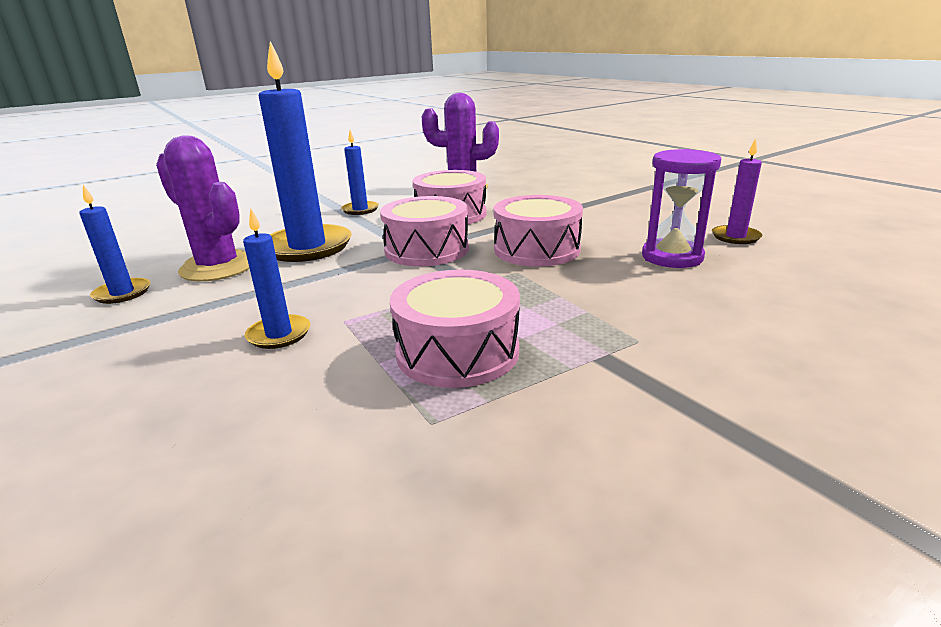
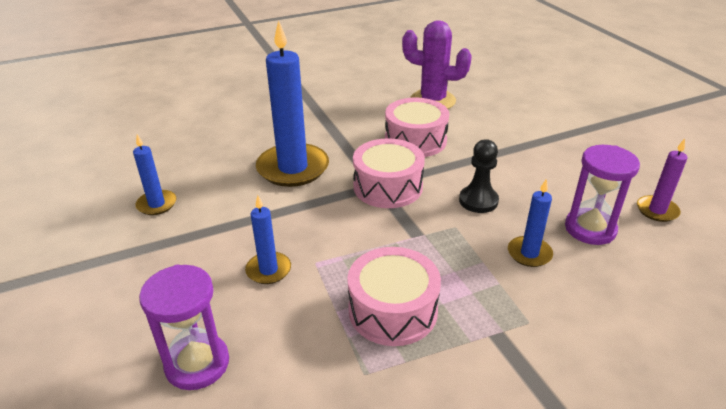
camera: 10 degrees right, 10 degrees up
purple cactus [156,135,250,281] -> none
blue candle [341,130,379,215] -> blue candle moved to [508,179,553,267]
pink drum [493,195,583,267] -> black pawn [459,139,499,213]
none -> purple hourglass [139,265,229,390]

